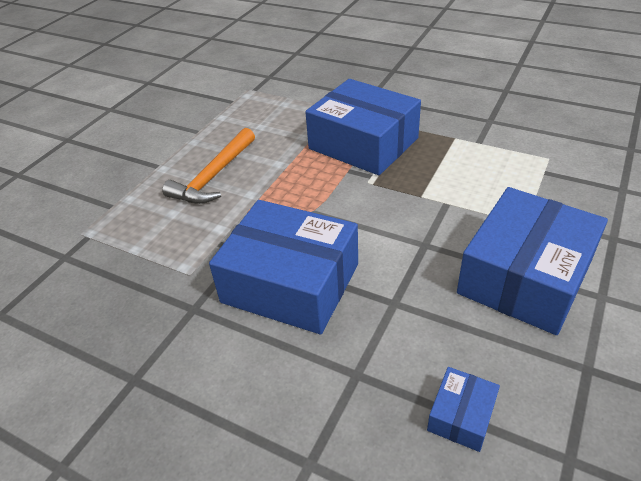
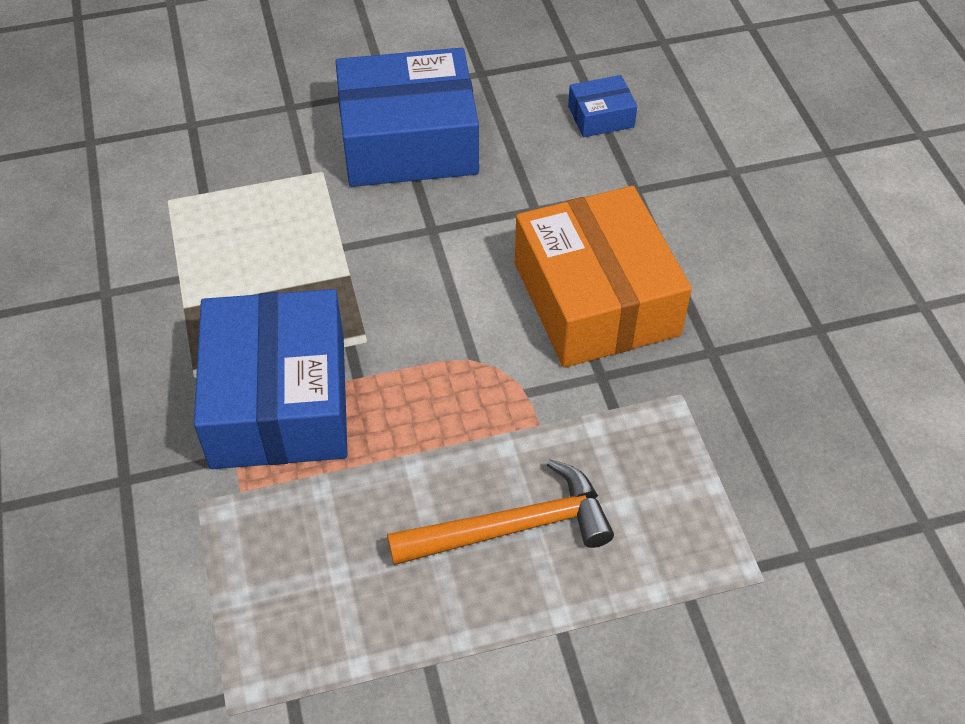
camera: 135 degrees left, 10 degrees up
blue box [209,200,358,334] -> orange box [515,186,692,368]

